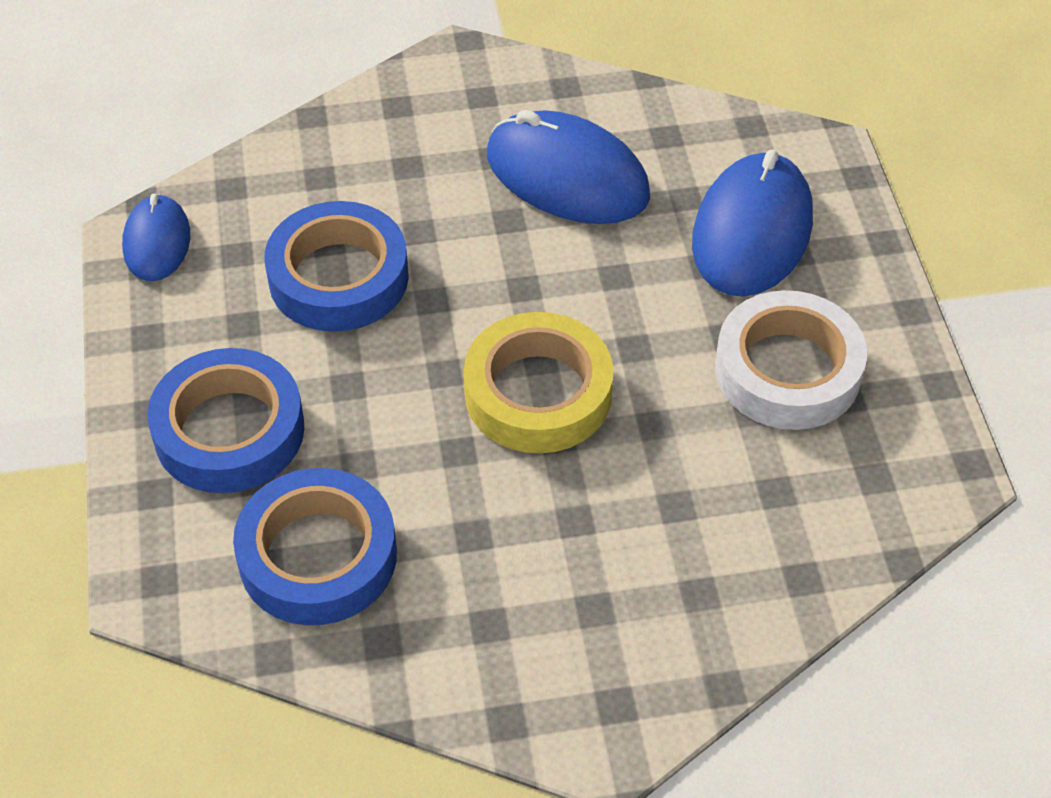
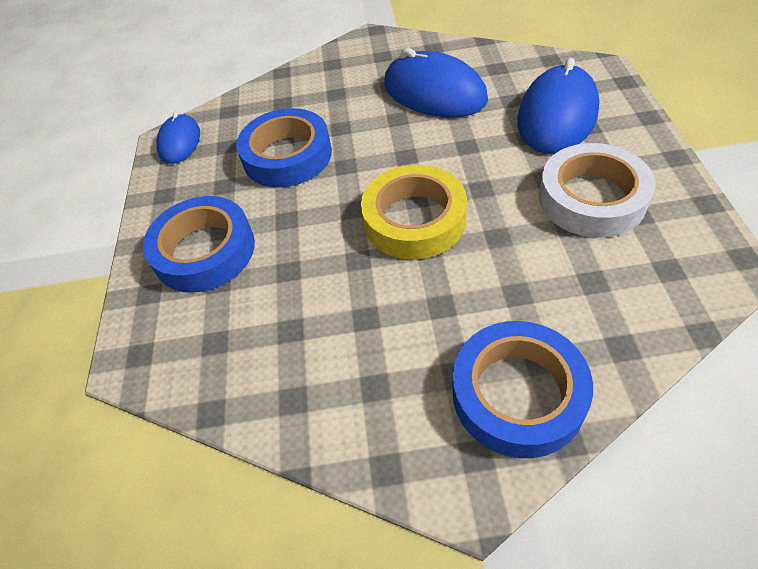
camera: 10 degrees right, 0 degrees up
blue tape [233,468,397,625] -> blue tape moved to [453,321,593,458]

